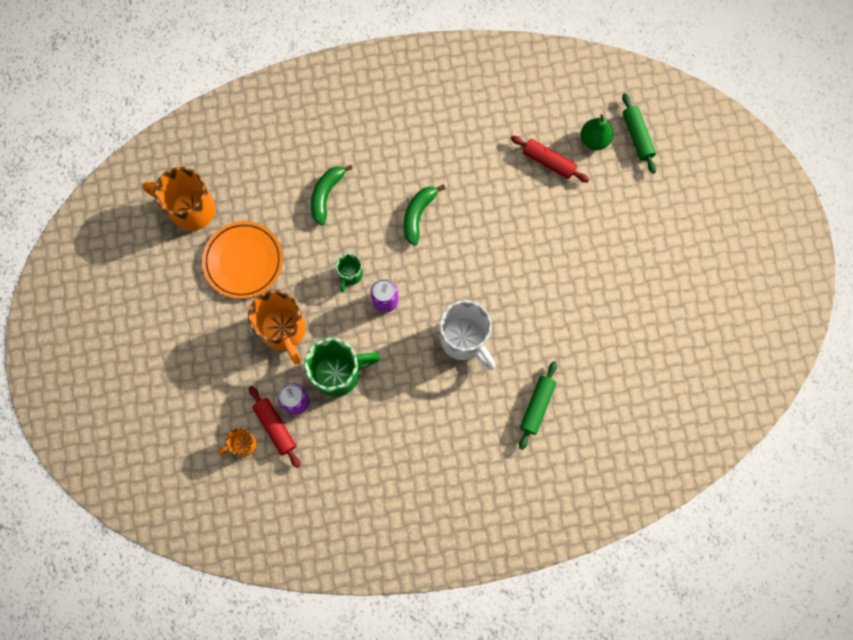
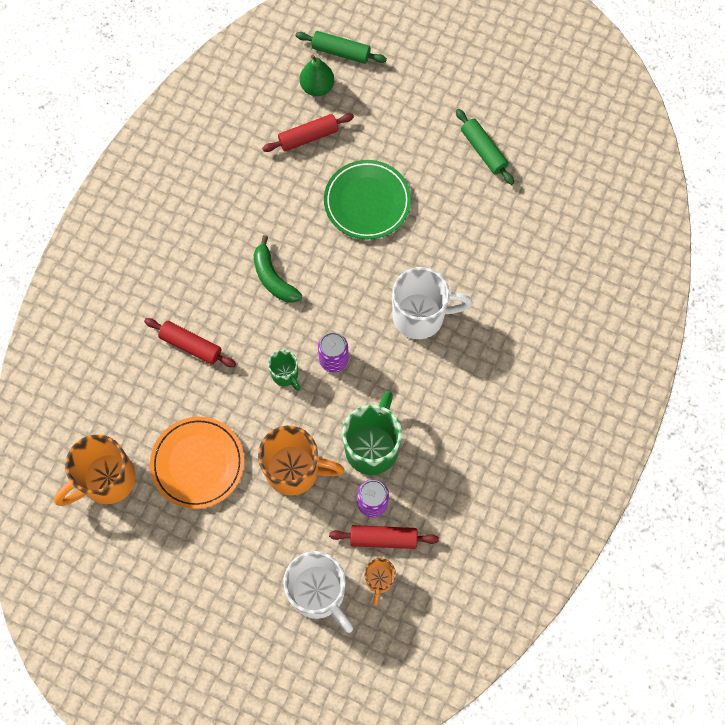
camera: 55 degrees left, 5 degrees down
green banana [311,165,353,225] -> red rolling pin [144,318,236,367]
green rolling pin [519,361,557,450] -> green rolling pin moved to [456,109,514,185]
none -> white mug [283,551,353,633]
none -> green plate [324,160,411,240]

